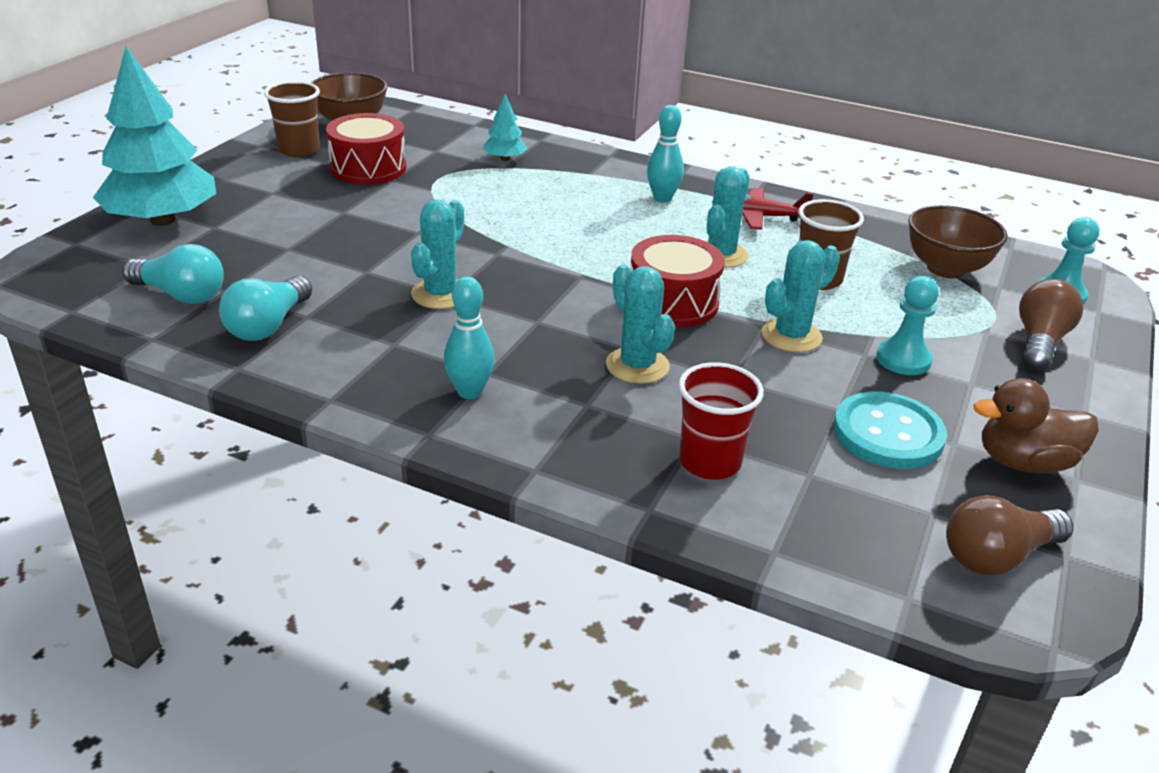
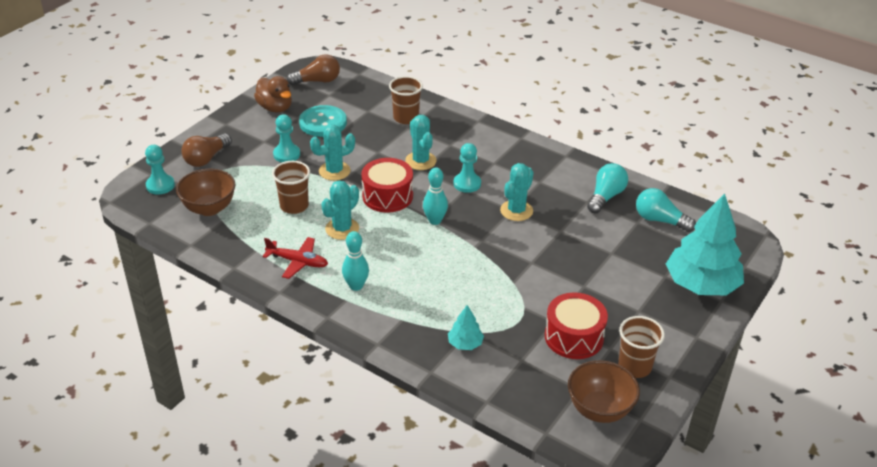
camera: 170 degrees left, 5 degrees up
turquoise bowling pin [444,277,495,399] -> turquoise bowling pin moved to [423,167,448,225]
red cup [678,362,764,480] -> brown cup [389,76,423,124]
brown duck [974,378,1099,473] -> brown duck turned 45 degrees clockwise [254,76,292,112]
none -> turquoise pawn [453,143,481,193]

